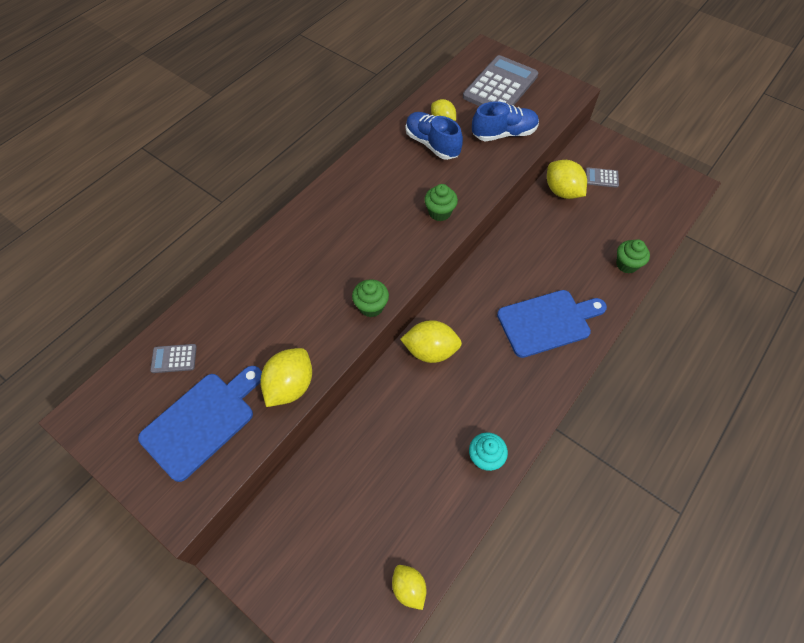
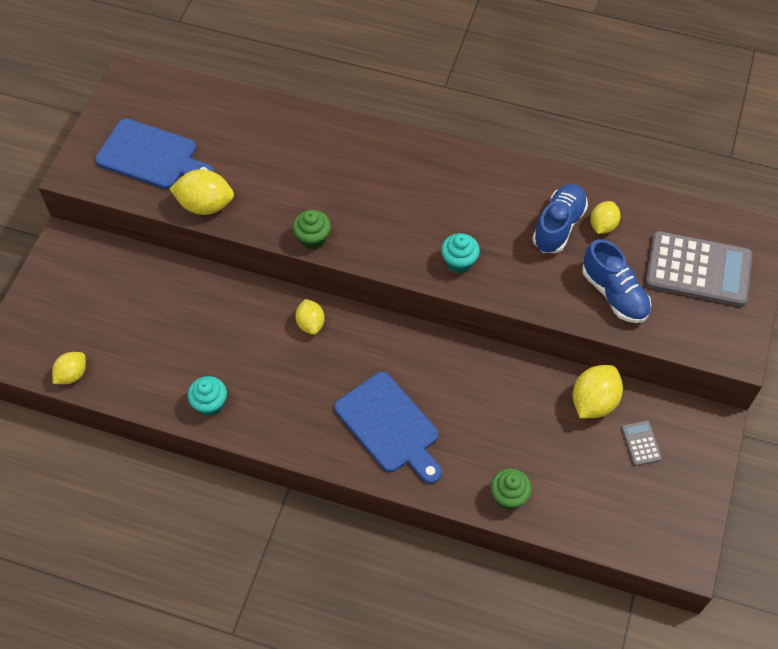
camera: 70 degrees right, 0 degrees up
grey calculator [150,344,197,373] -> none
yellow lemon [400,320,462,363] -> yellow lemon [295,299,325,335], size x0.64
green cupcake [424,184,458,221] -> turquoise cupcake [441,233,480,273]

